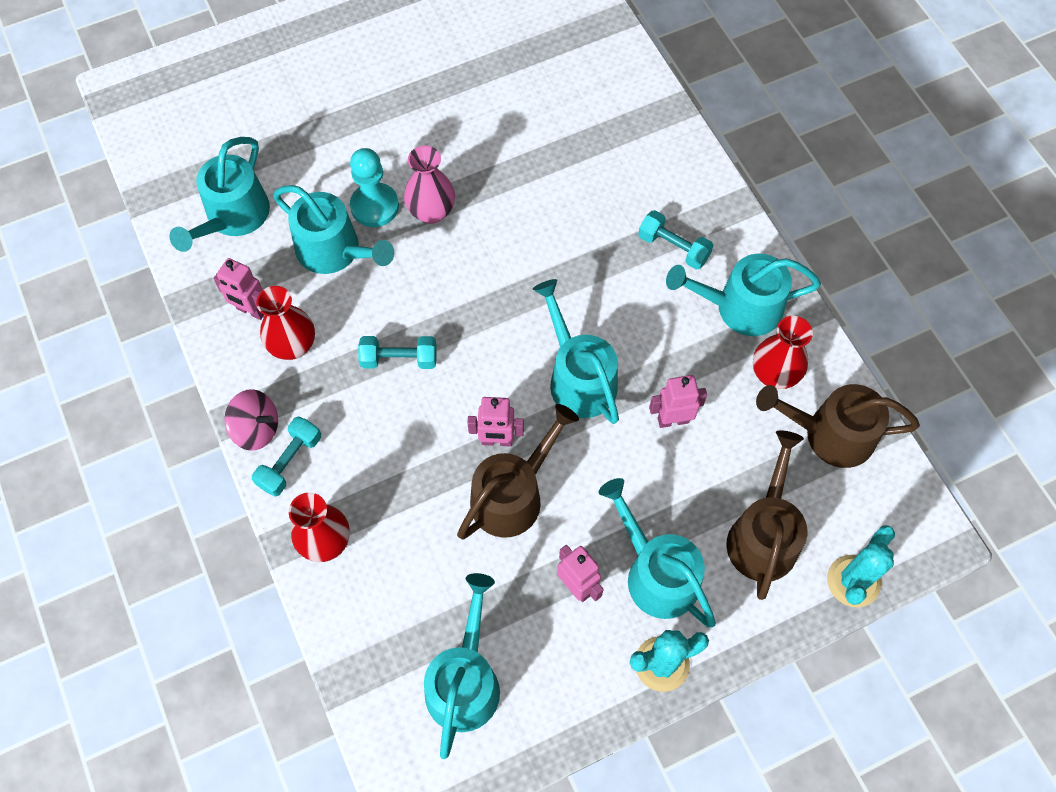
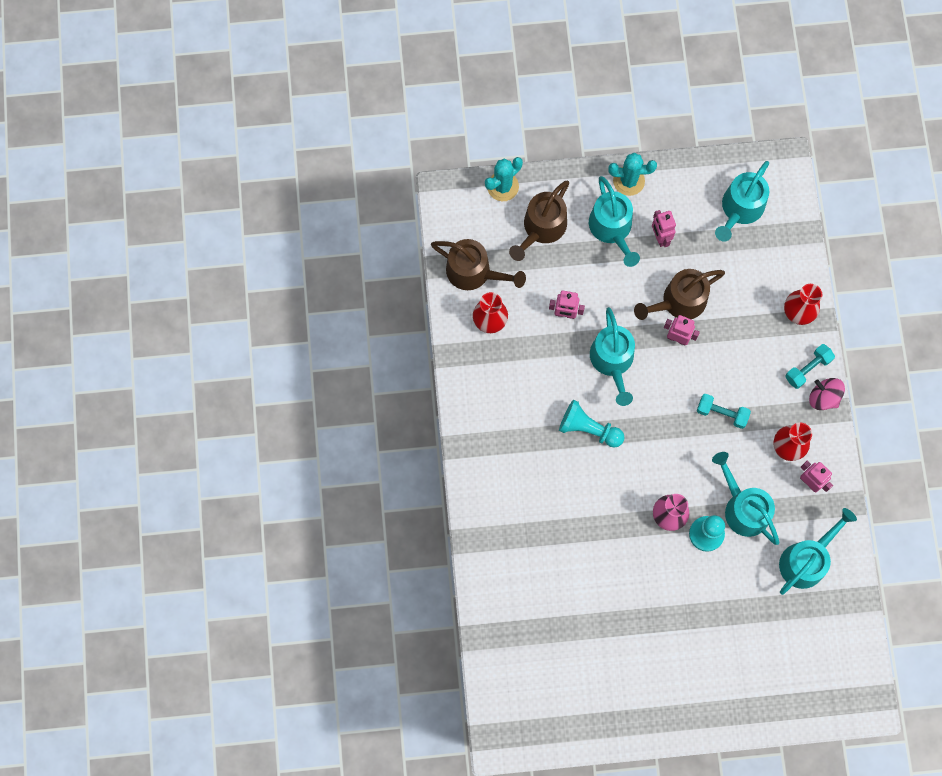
camera: 160 degrees left, 10 degrees up
turquoise dumbbell [638,210,714,270] -> none
turquoise watering can [666,254,821,336] -> none
none -> turquoise pawn [559,399,624,448]

